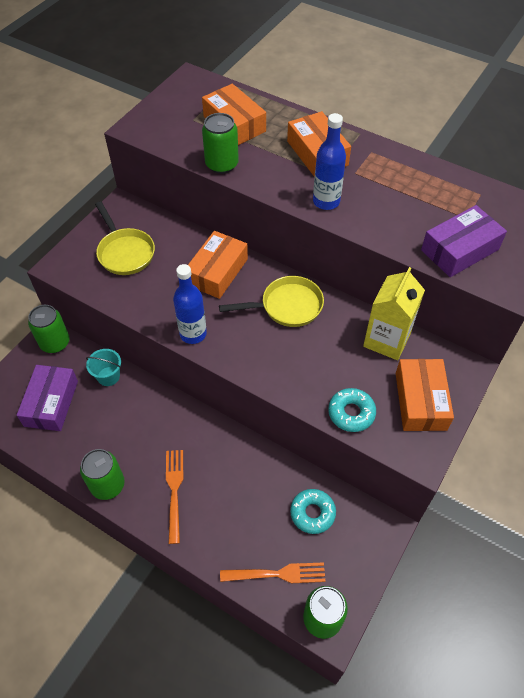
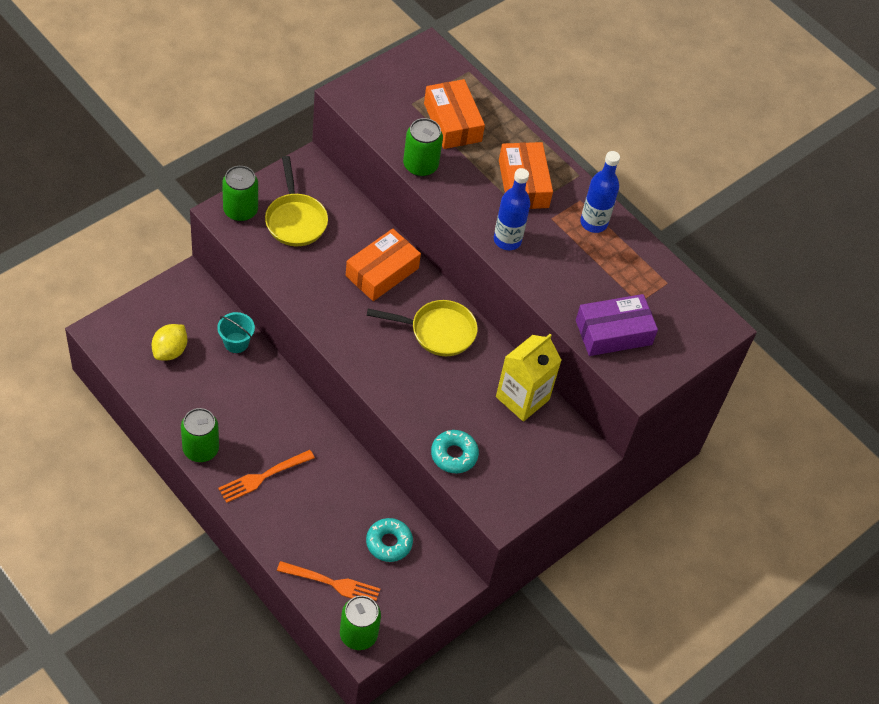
camera: 10 degrees right, 0 degrees up
purple box [17,365,78,431] -> yellow lemon [152,324,187,361]
green can [28,305,69,353] -> green can moved to [222,166,258,221]
orange fork [166,450,183,544] -> orange fork turned 135 degrees counterclockwise [218,450,315,503]
blue bottle [173,264,207,344] -> blue bottle moved to [580,151,620,233]
orange box [396,359,454,431] -> none

